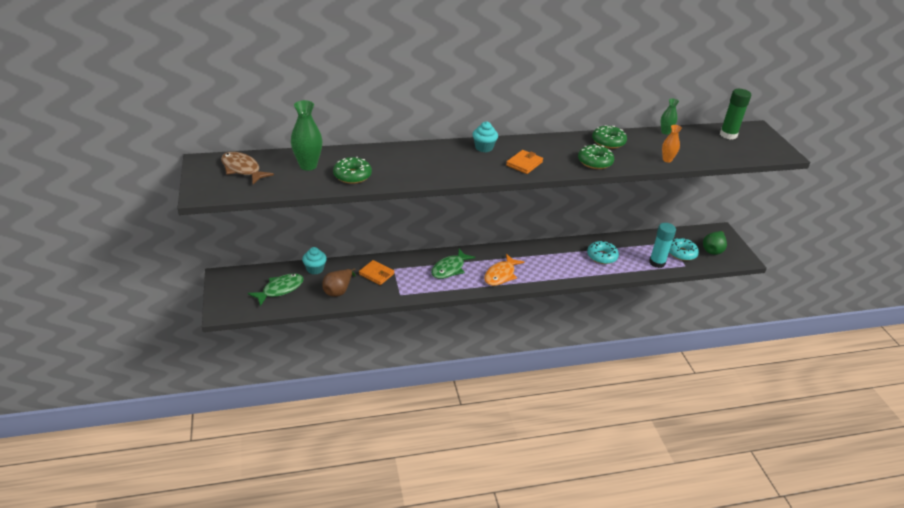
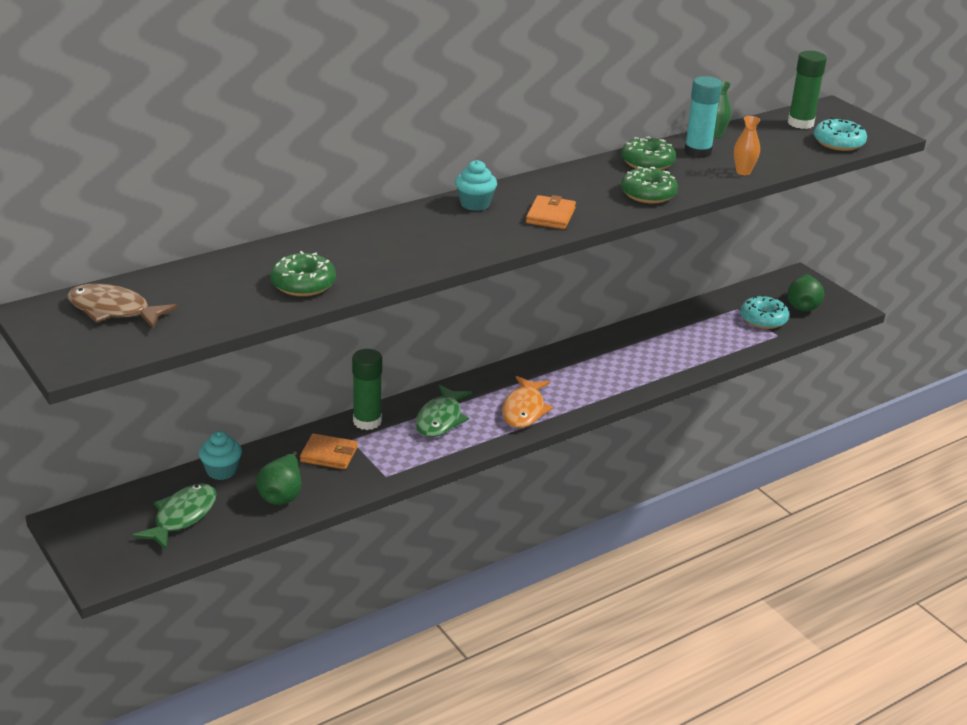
camera: 20 degrees left, 5 degrees down
green vase [291,100,322,171] -> none
brown pear [322,268,356,297] -> green pear [256,451,301,505]
turquoise donut [587,240,619,264] -> turquoise donut moved to [814,117,867,151]
turquoise glue stick [649,223,676,268] -> turquoise glue stick moved to [684,76,722,158]
none -> green glue stick [352,349,382,430]

